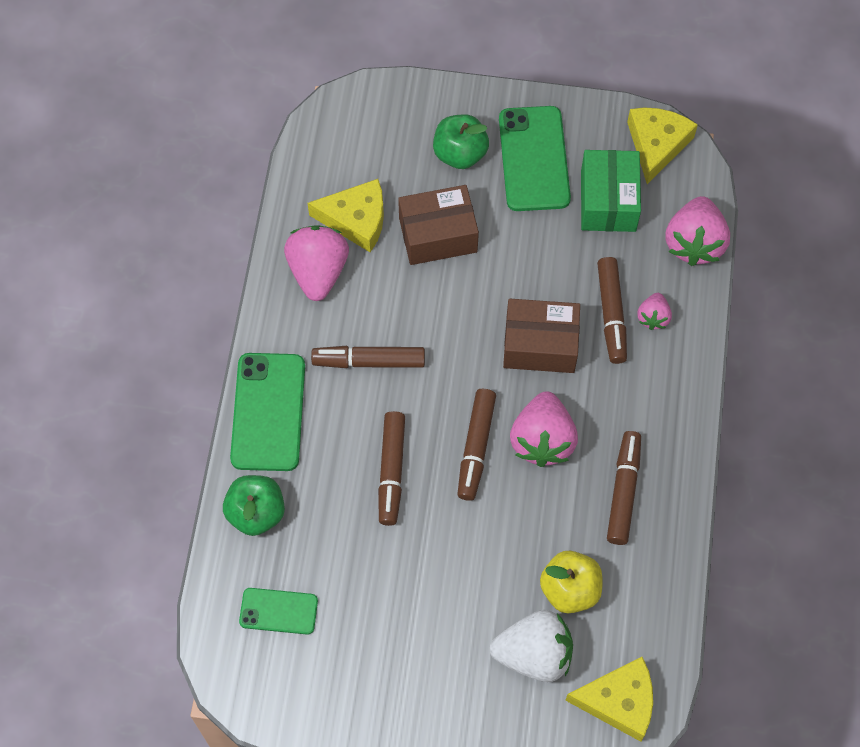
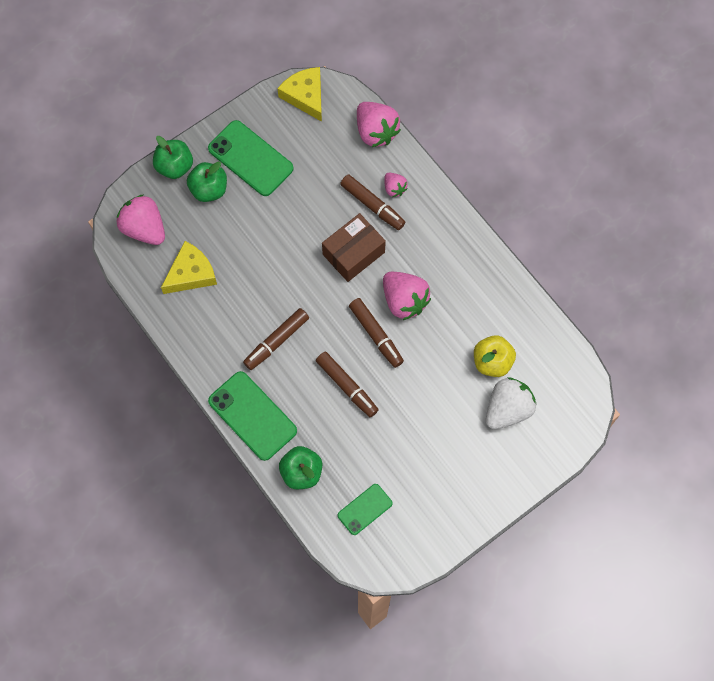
camera: 45 degrees left, 5 degrees up
pink strawberry [284,225,349,301] -> pink strawberry moved to [117,195,165,245]
brown box [398,185,479,265] -> none
yellow cheese [565,657,653,742] -> none
green box [581,150,641,232] -> none
brown marker [607,431,641,545] -> none
none -> green apple [153,136,193,179]

